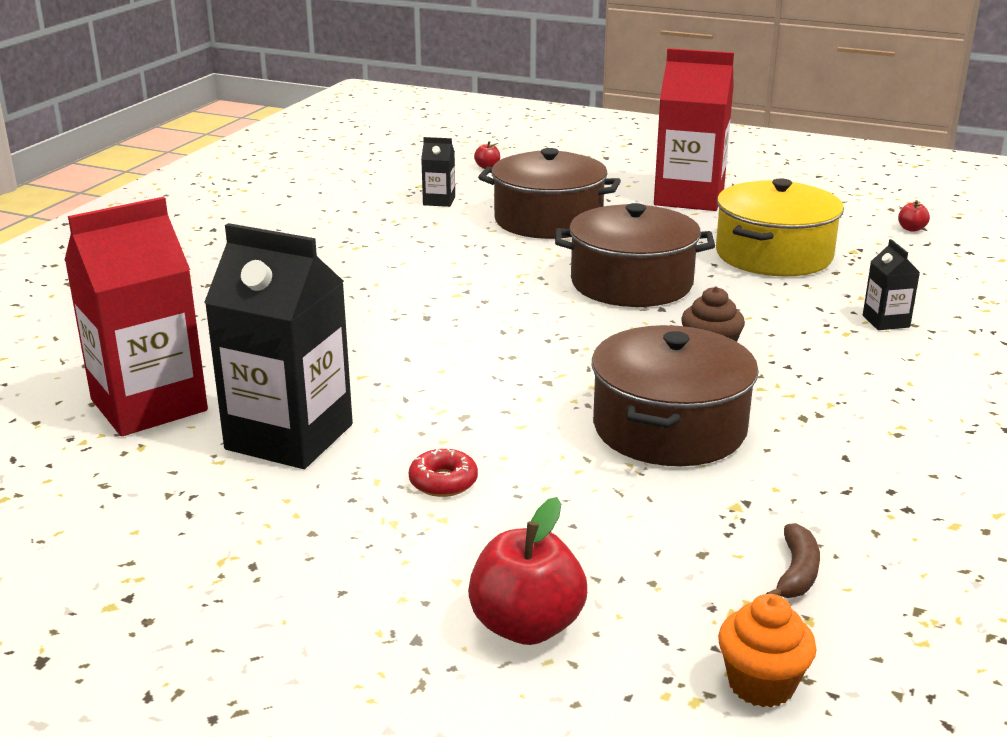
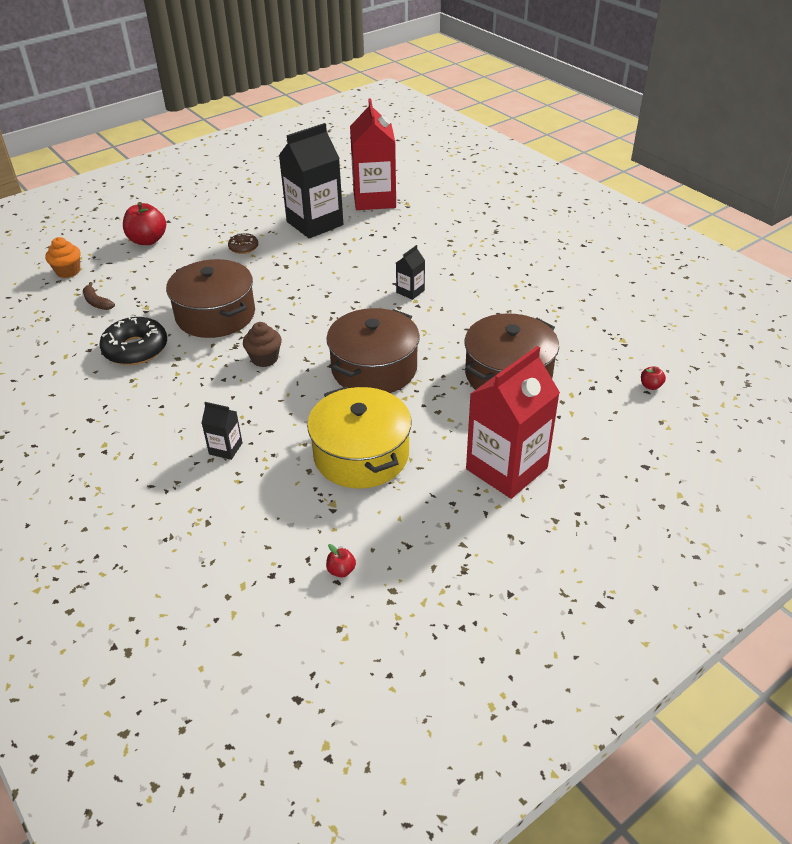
camera: 120 degrees right, 15 degrees up
red donut [409,447,478,497] -> brown donut [228,233,258,254]
black carton [421,137,455,207] -> black carton moved to [396,245,425,300]
none -> black donut [100,316,167,365]

